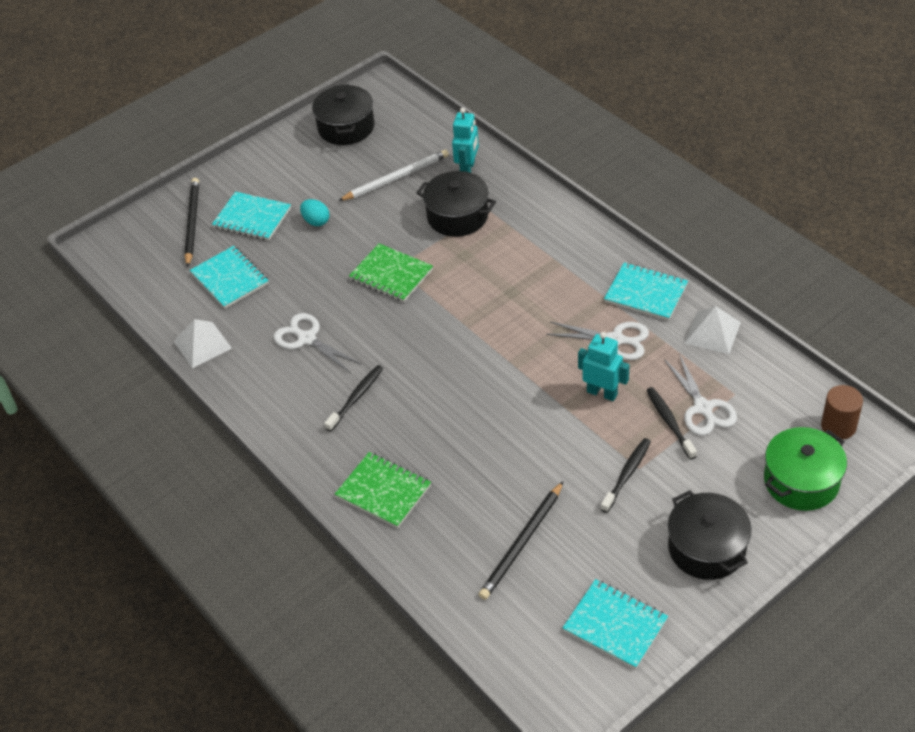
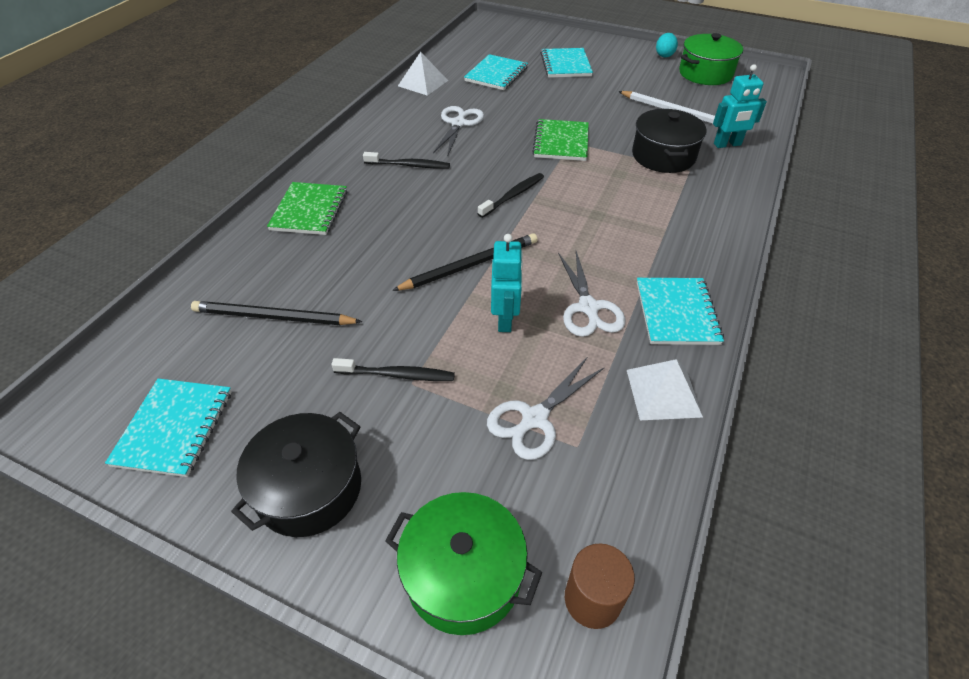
camera: 60 degrees right, 0 degrees up
black pencil [184,178,199,267] -> black pencil moved to [392,233,538,291]
turquoise egg [300,199,329,226] -> turquoise egg moved to [656,33,678,57]
black pot [312,84,374,145] -> green pot [679,33,743,85]
black toothbrush [647,387,697,459] -> black toothbrush moved to [478,173,544,218]

